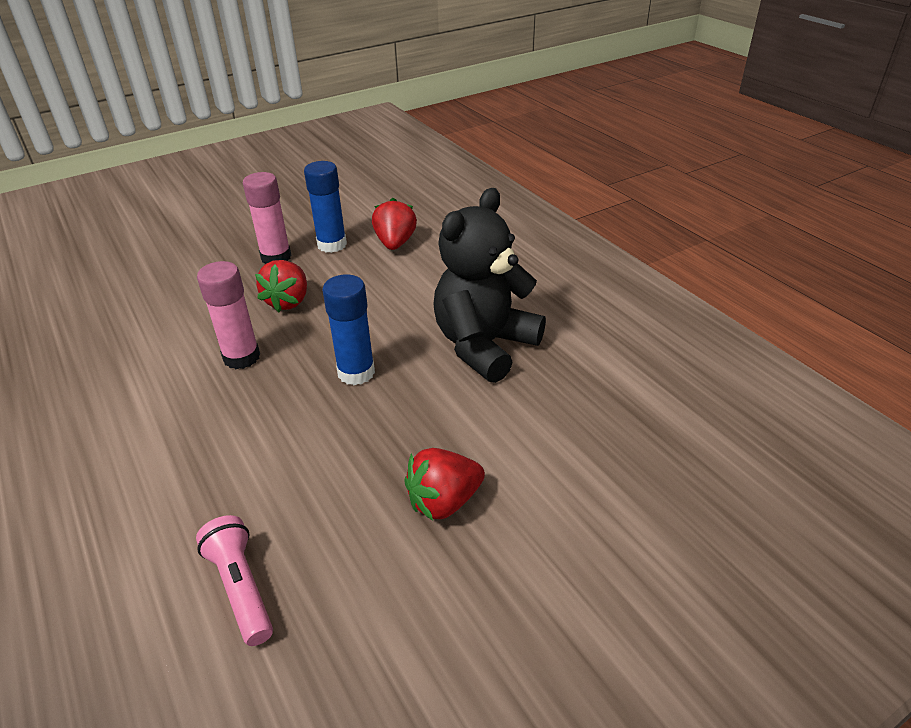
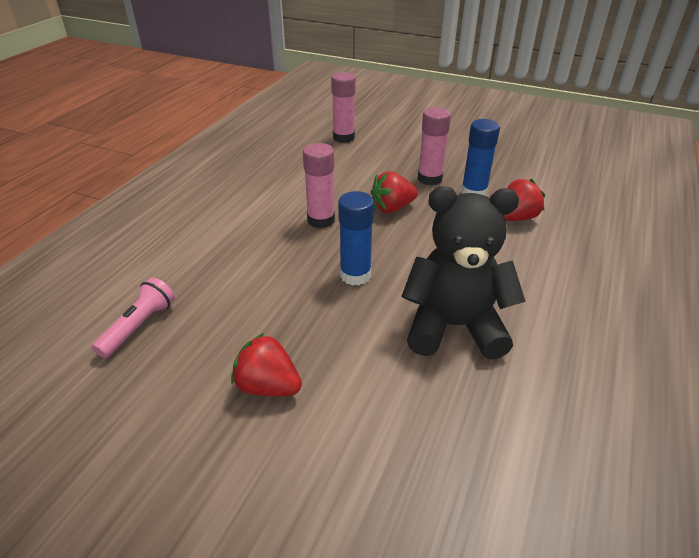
camera: 55 degrees right, 0 degrees up
none -> pink glue stick [331,72,356,143]

